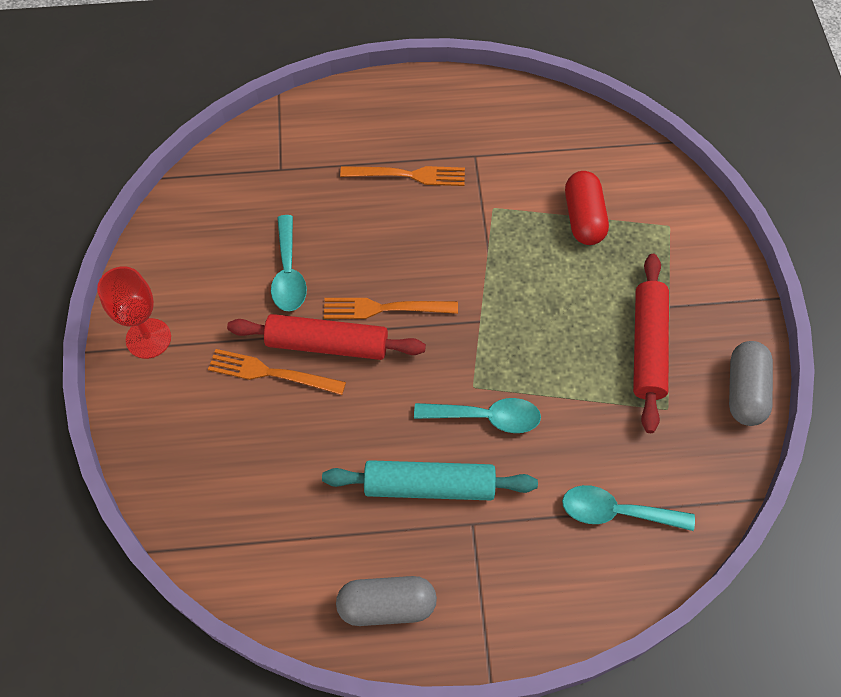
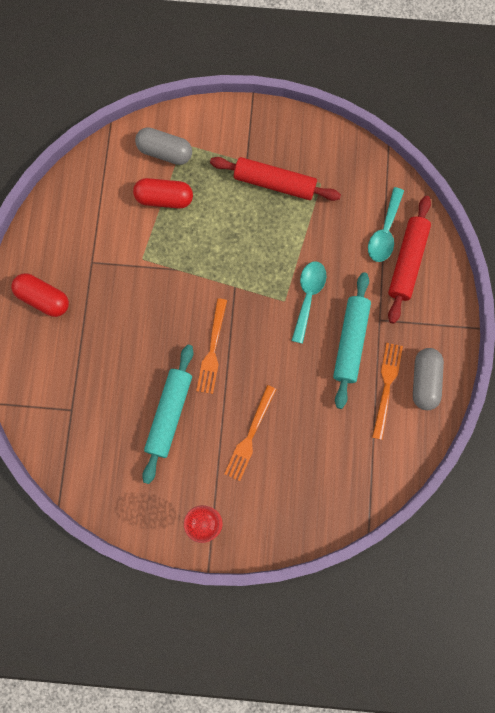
camera: 80 degrees left, 15 degrees up
red rolling pin [227,314,426,360] -> red rolling pin moved to [388,196,431,324]
turquoise spoon [271,215,307,311] -> turquoise rolling pin [142,345,193,484]
orange fork [340,166,465,186] -> orange fork moved to [372,343,403,440]
grey capsule [729,341,773,426] -> grey capsule moved to [135,127,192,165]
none -> red capsule [11,273,69,317]

